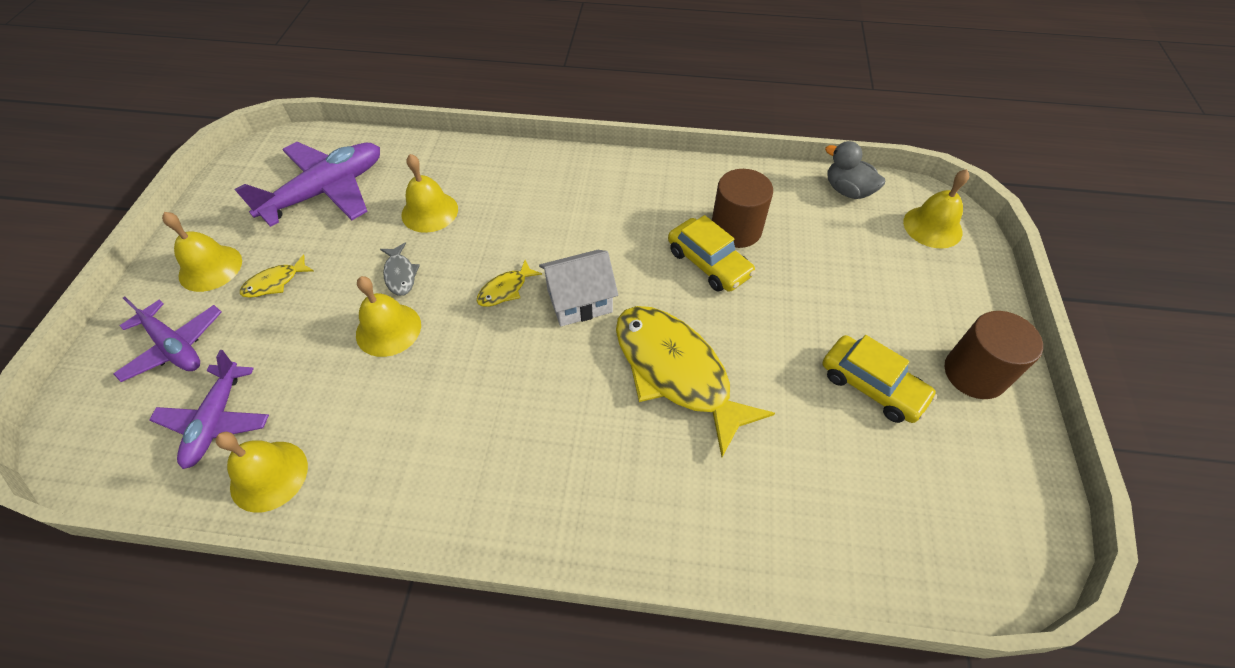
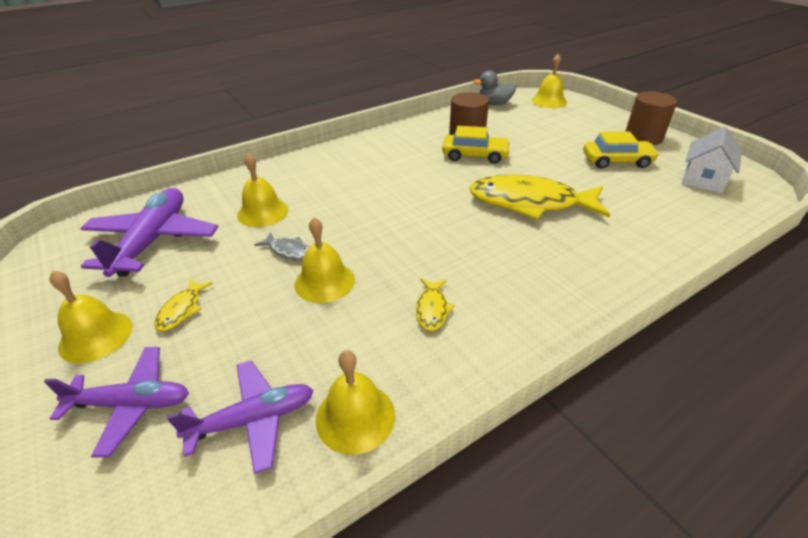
camera: 40 degrees left, 15 degrees down
purple plane [149,350,269,469] -> purple plane turned 75 degrees counterclockwise [167,360,314,474]
yellow fish [477,260,542,307] -> yellow fish moved to [416,279,455,331]
white house [539,250,618,326] -> white house moved to [682,126,742,193]

